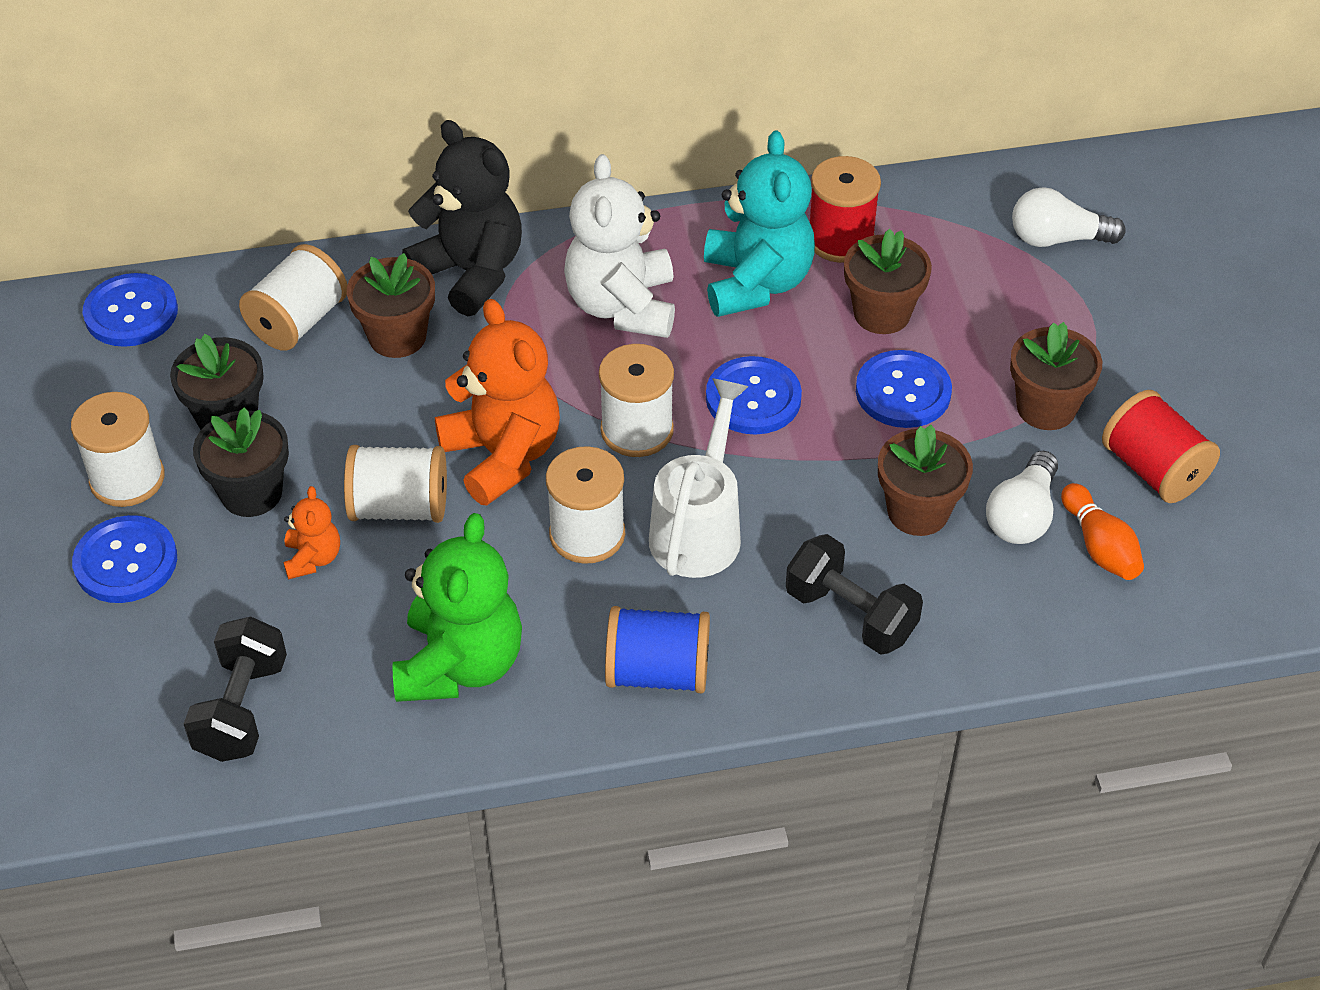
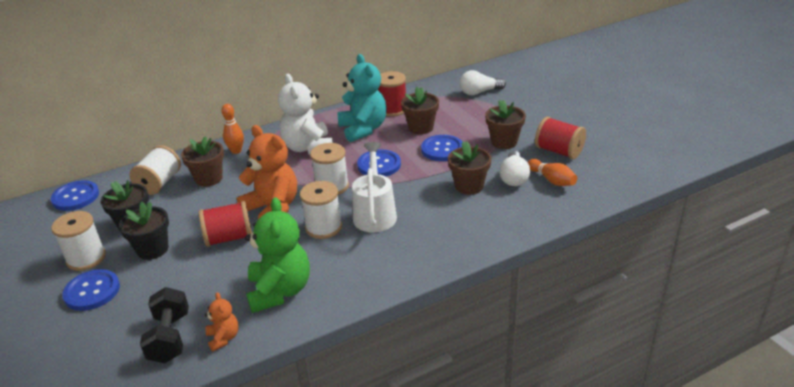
camera: 15 degrees left, 15 degrees down
orange teddy bear [284,486,340,580] -> orange teddy bear moved to [205,292,239,352]
white spool [344,445,447,523] -> red spool [199,201,252,247]
black teddy bear [402,120,522,316] -> orange bowling pin [221,104,244,154]
blue spool [605,606,710,693] -> none
black dumbbell [786,534,923,655] -> none

